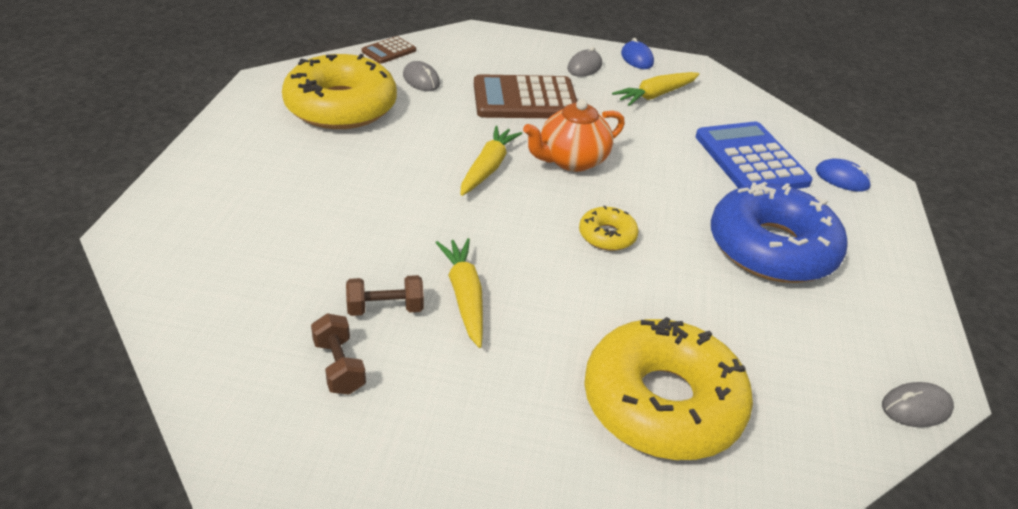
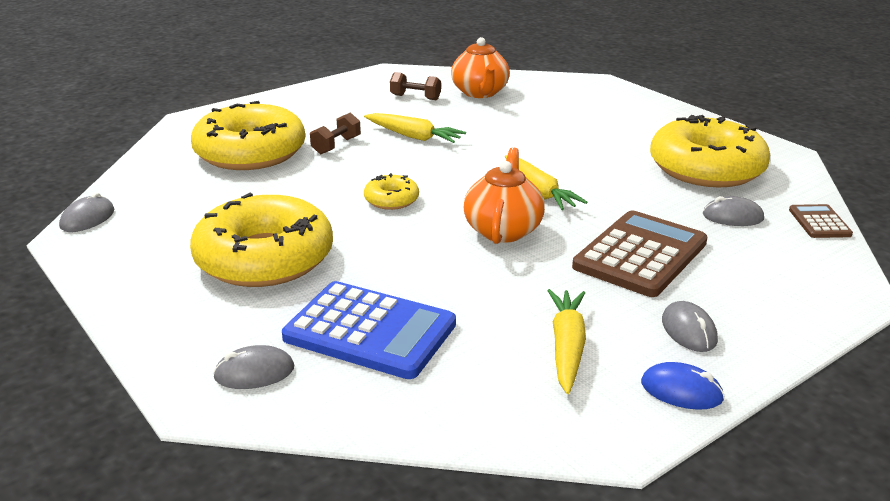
camera: 135 degrees right, 10 degrees down
brown dumbbell [346,275,424,316] -> brown dumbbell moved to [310,113,361,154]
blue donut [711,182,848,283] -> yellow donut [190,193,333,287]
blue mouse [816,159,871,192] -> grey mouse [213,345,294,389]
none -> orange teapot [451,37,510,98]

